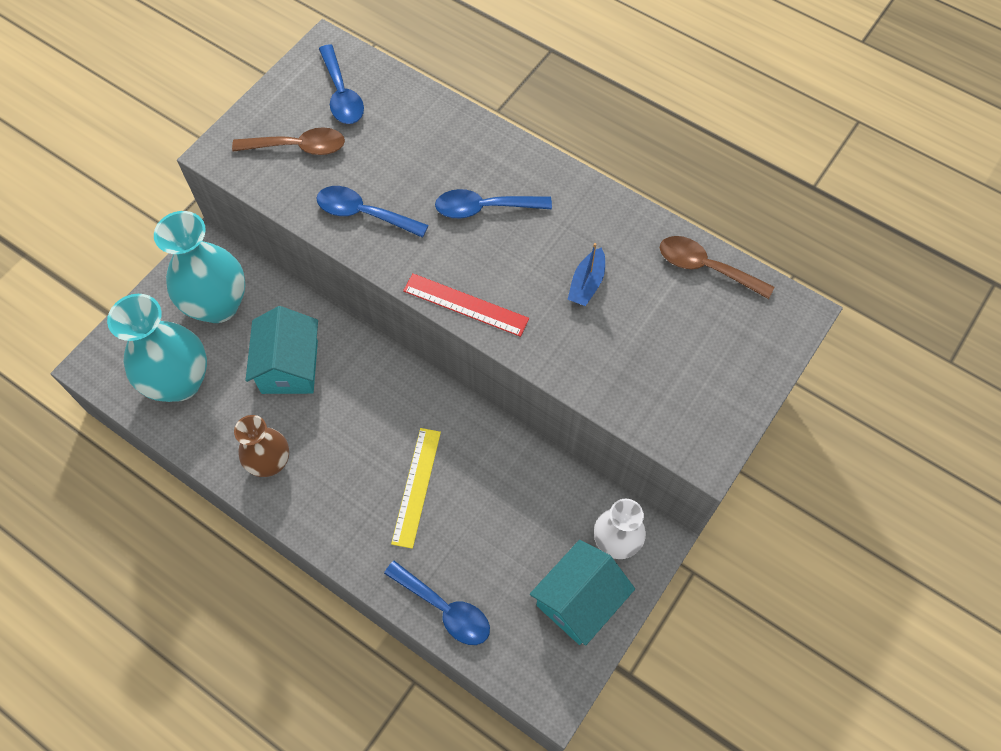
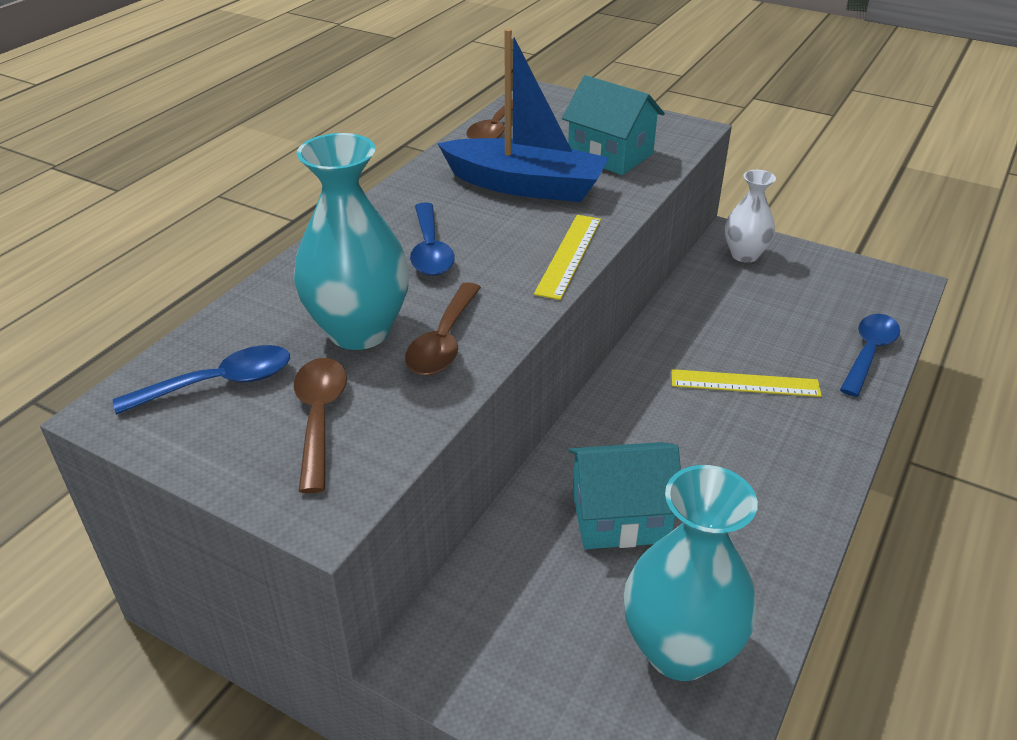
camera: 95 degrees left, 25 degrees down
turquoise vase [154,211,246,323] -> turquoise vase moved to [294,133,409,350]
brown vase [234,415,289,477] -> none
blue spoon [316,186,429,238] -> brown spoon [405,282,481,375]
red ruler [403,274,529,337] -> yellow ruler [534,215,601,300]
turquoise house [530,540,635,646] -> turquoise house moved to [562,75,665,175]
blue boat [567,243,605,306] -> blue boat [437,29,609,202], size x2.29

